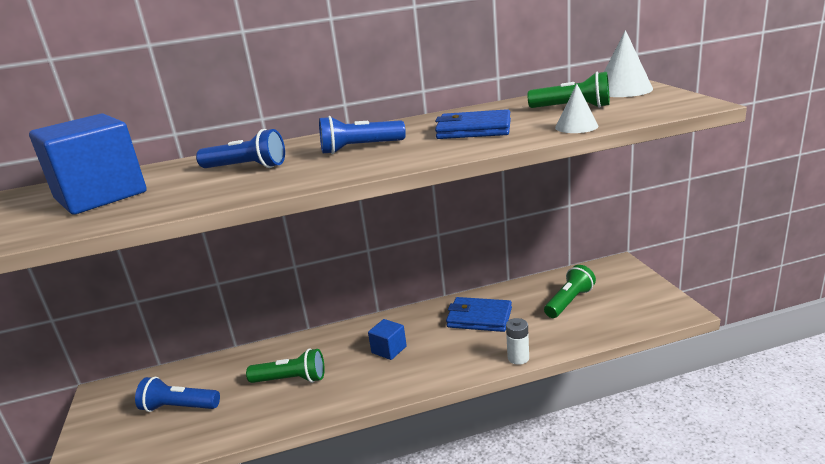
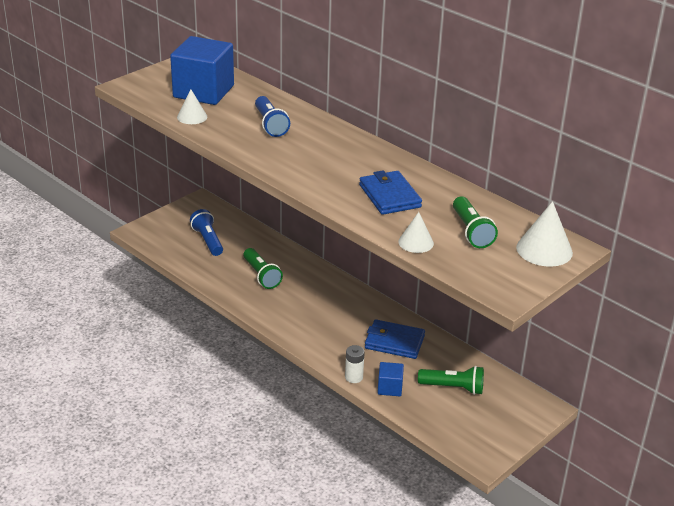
camera: 55 degrees right, 10 degrees up
blue flashlight [319,116,406,154] -> none
blue cube [368,319,407,360] -> blue cube moved to [378,362,404,396]
blue wallet [446,297,512,332] -> blue wallet turned 60 degrees counterclockwise [365,319,425,359]
none -> white cone [177,89,207,124]

